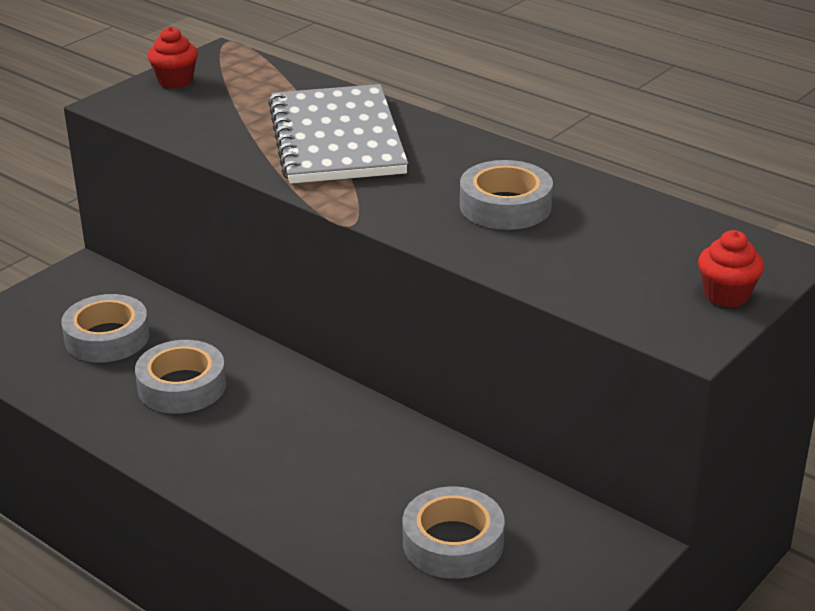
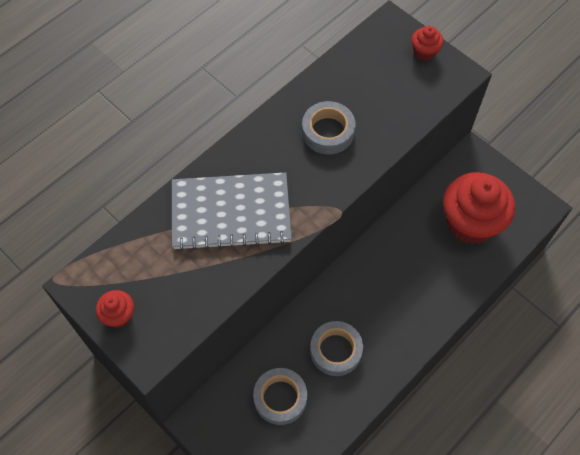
camera: 85 degrees left, 30 degrees up
grey tape [402,486,505,579] -> red cupcake [443,172,515,244]

